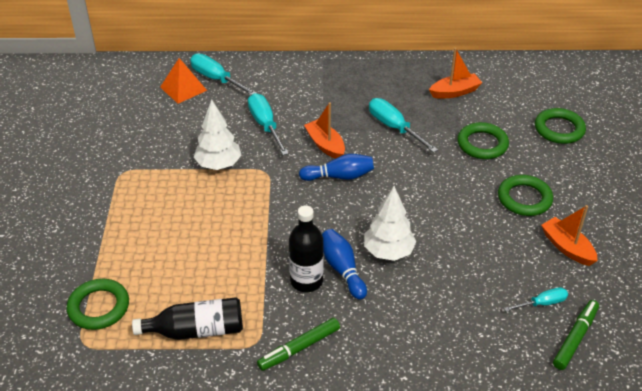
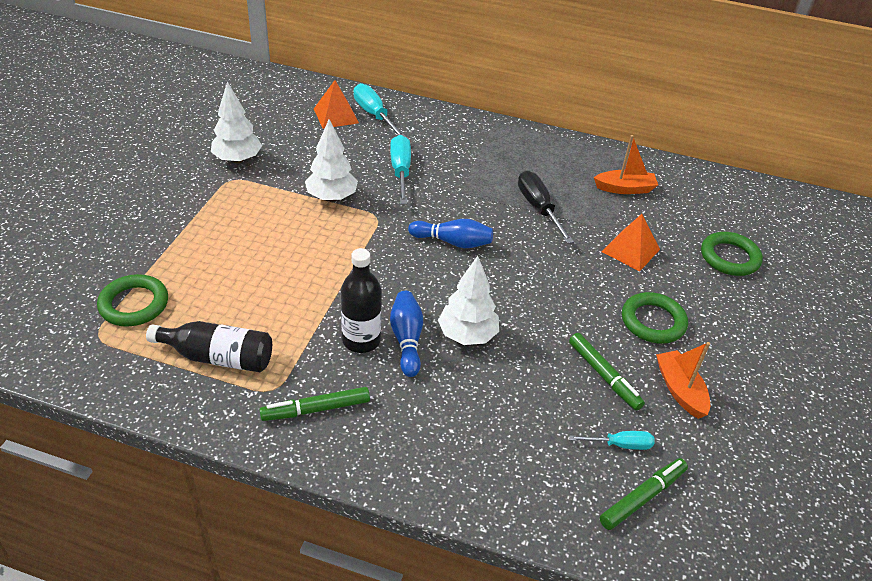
camera: 15 degrees right, 0 degrees up
orange boat [304,102,345,159] -> none
turquoise screwdriver [369,98,438,153] -> black screwdriver [518,171,574,244]
green ring [457,122,509,159] -> orange pyramid [601,214,660,271]
none -> white tree [211,81,262,163]
none -> green marker [569,333,645,411]

